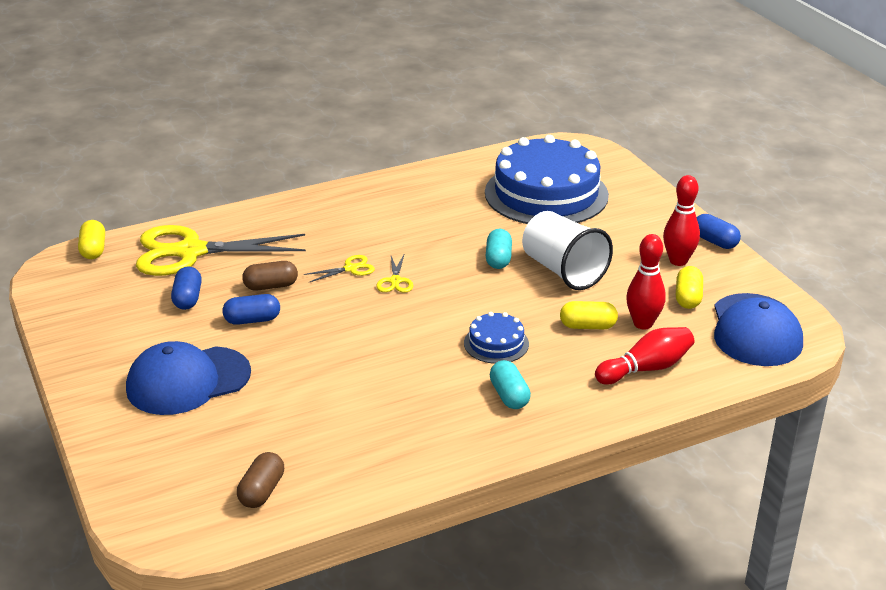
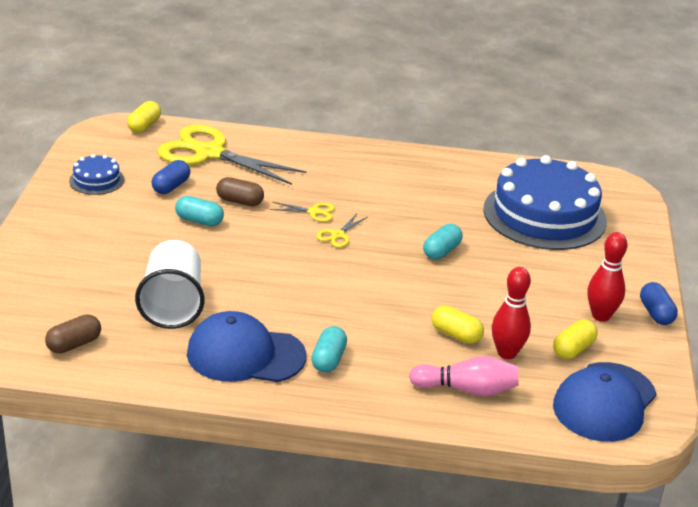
camera: 30 degrees right, 0 degrees up
blue cap [126,341,251,415] -> blue cap moved to [187,311,306,382]
blue capsule [222,294,280,325] -> turquoise capsule [175,196,224,226]
blue cake [464,312,529,364] -> blue cake moved to [69,154,124,195]
white cup [522,211,613,290] -> white cup moved to [135,240,204,329]
red bowling pin [595,327,694,385] -> pink bowling pin [409,356,518,396]

